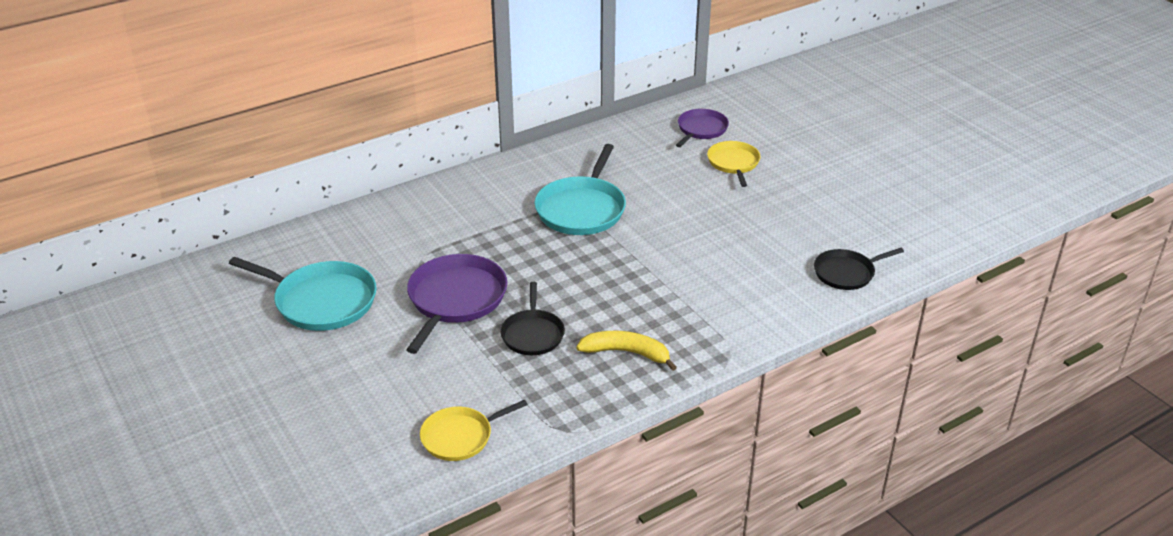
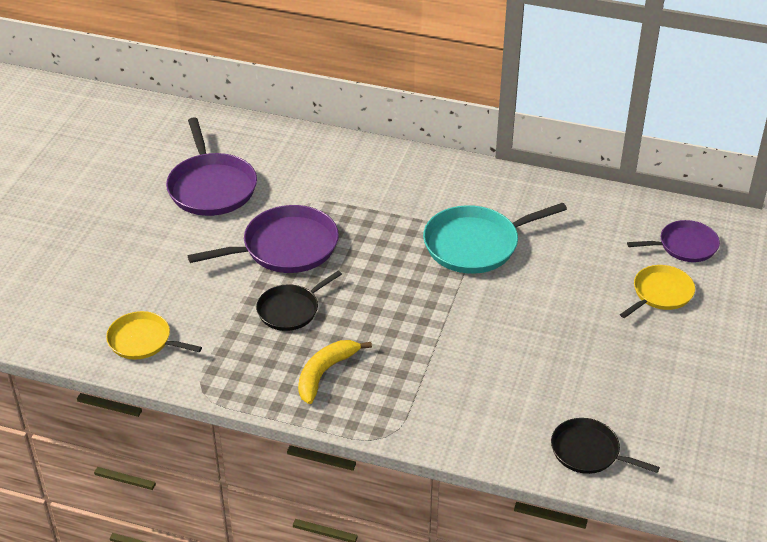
camera: 50 degrees right, 5 degrees up
turquoise pan [229,257,377,331] -> purple pan [166,117,257,216]
yellow banana [576,331,677,371] -> yellow banana turned 120 degrees counterclockwise [298,340,372,404]

